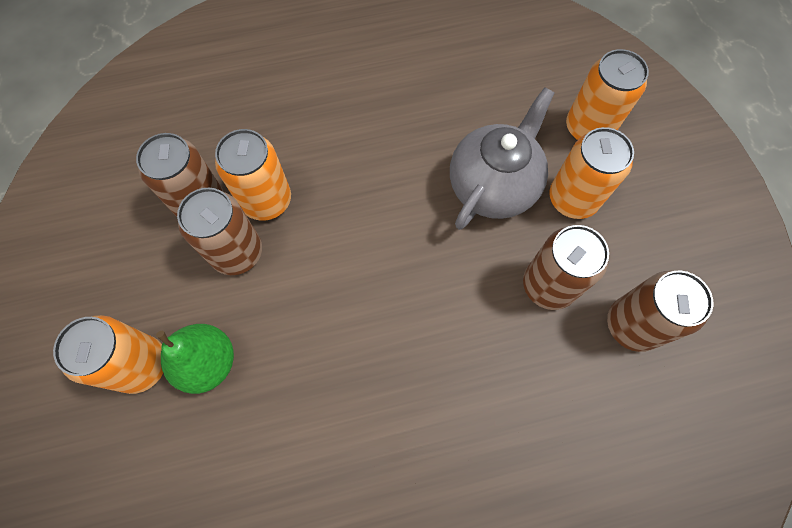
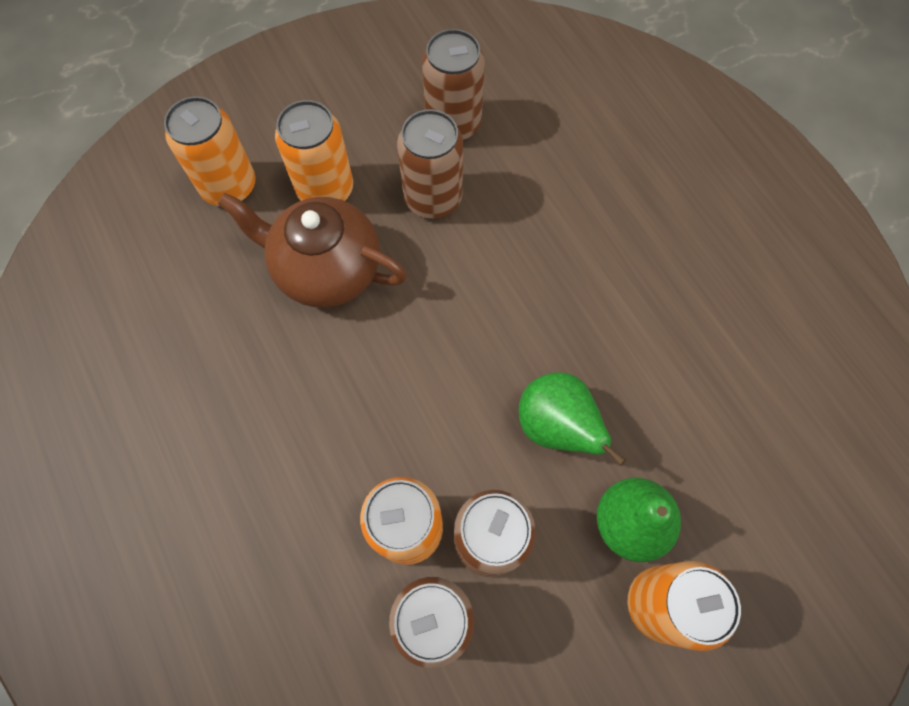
camera: 105 degrees left, 0 degrees up
grey teapot [450,87,555,230] -> brown teapot [218,193,407,308]
none -> green pear [519,372,626,466]

